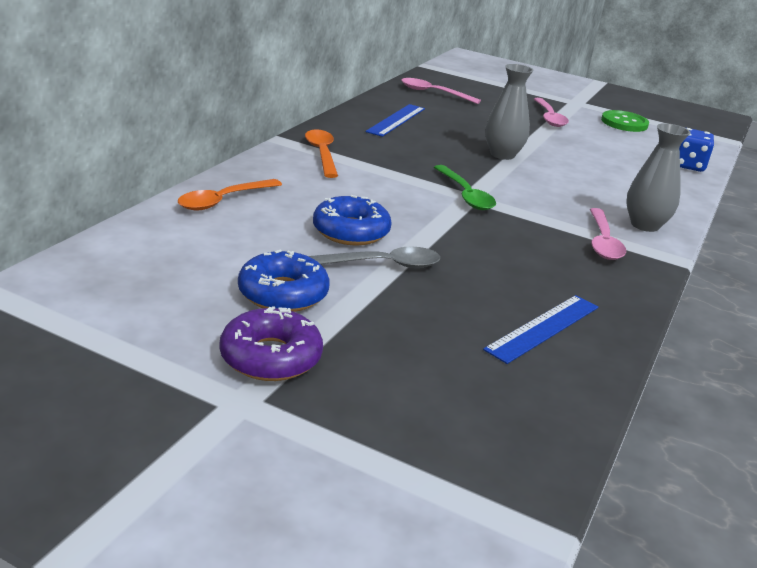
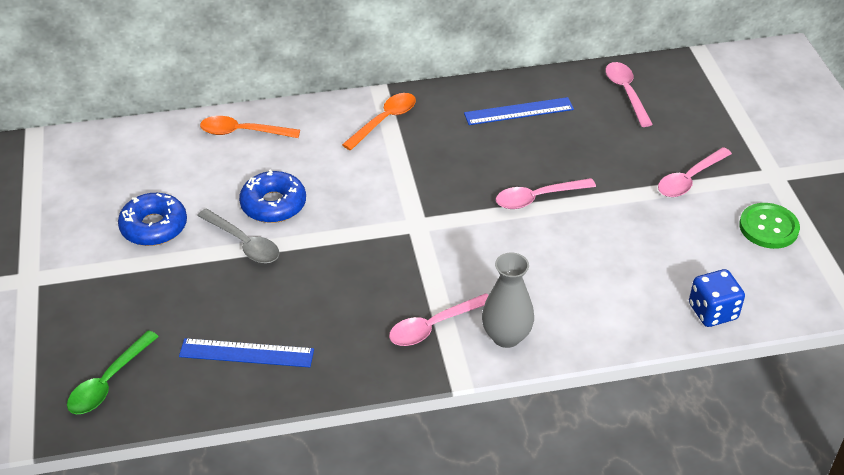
camera: 55 degrees right, 15 degrees up
purple donut [220,306,323,381] -> none
green spoon [434,165,496,210] -> green spoon moved to [67,330,159,414]
grey vase [485,64,533,160] -> pink spoon [496,178,596,209]

